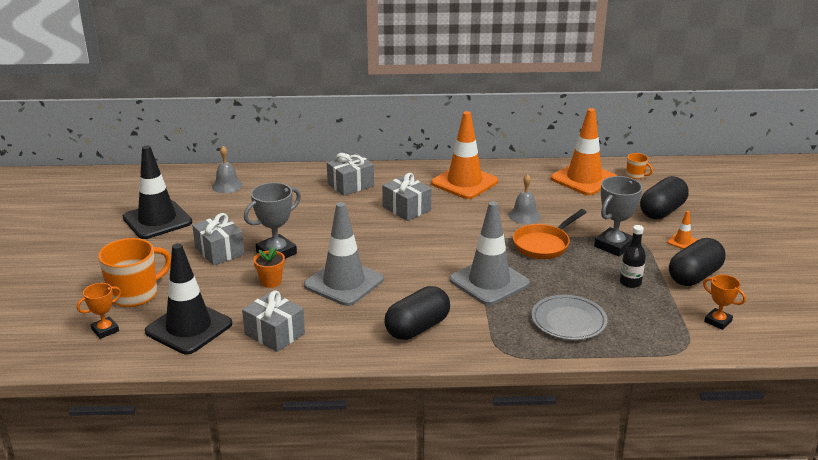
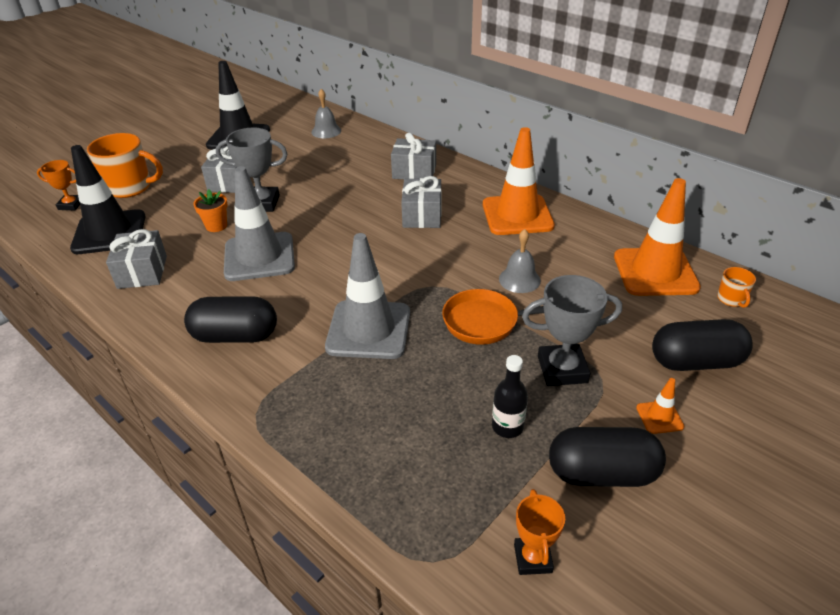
camera: 45 degrees right, 10 degrees up
grey plate [531,295,608,340] -> none

